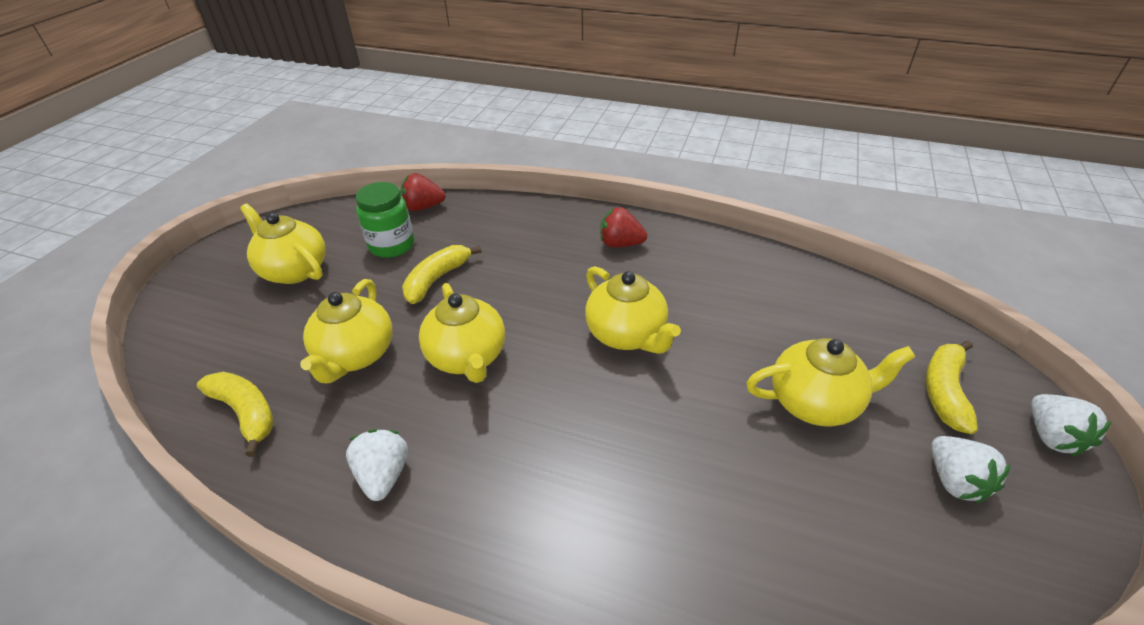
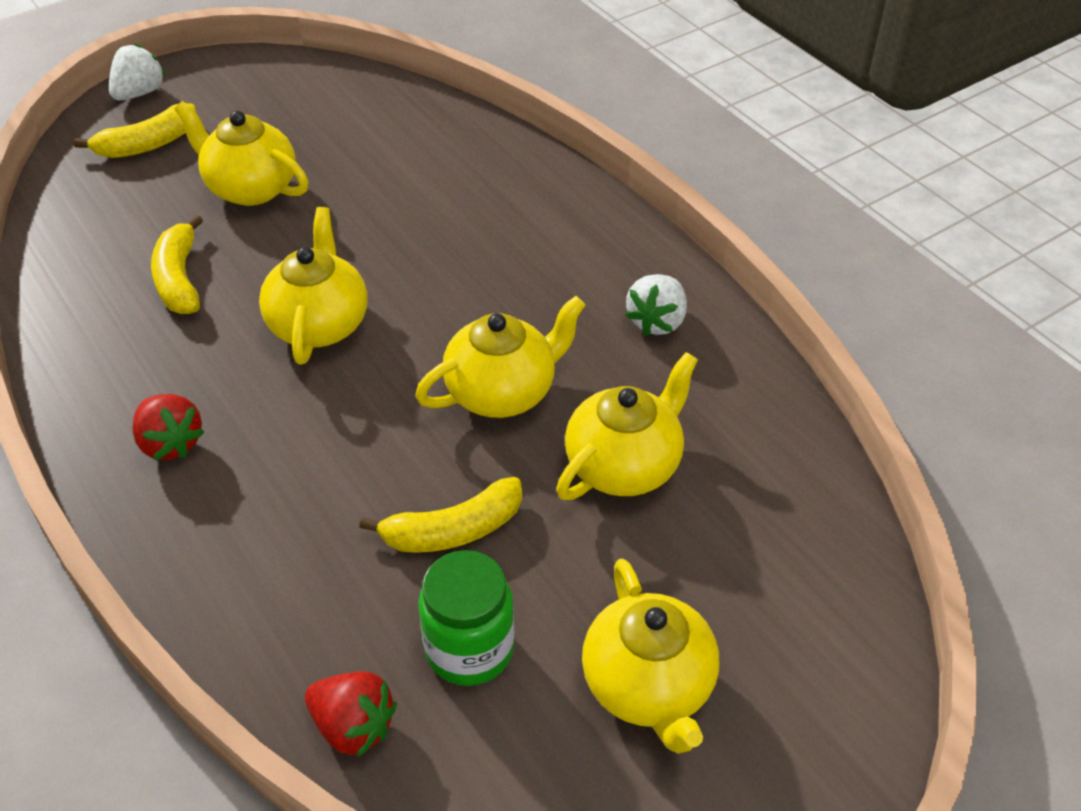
camera: 145 degrees left, 5 degrees up
yellow banana [197,372,274,457] -> yellow banana moved to [151,215,203,314]
yellow teapot [419,283,505,383] -> yellow teapot turned 45 degrees clockwise [415,296,586,418]
white strawberry [931,436,1011,503] -> none

